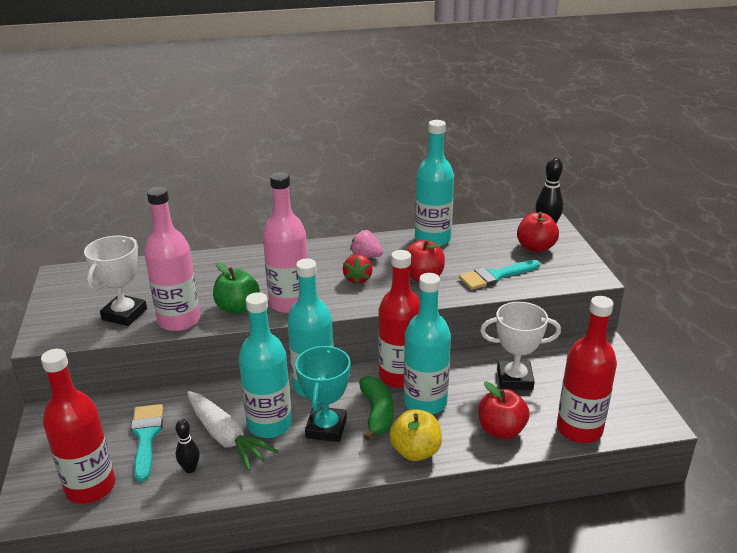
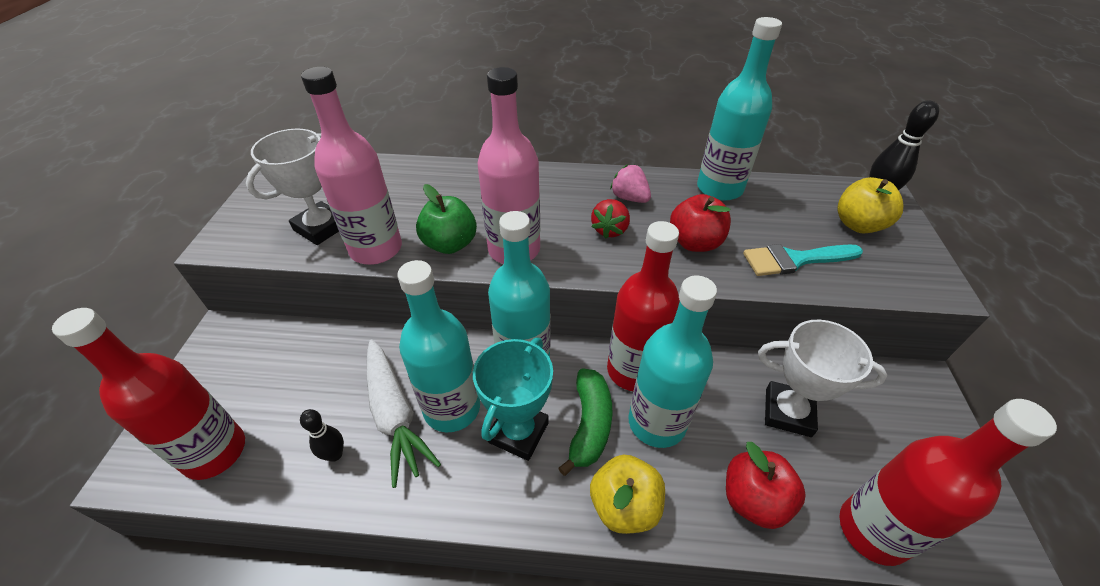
camera: 15 degrees right, 15 degrees up
turquoise brush [131,404,163,482] -> none
red apple [517,212,559,253] -> yellow apple [837,177,903,233]

